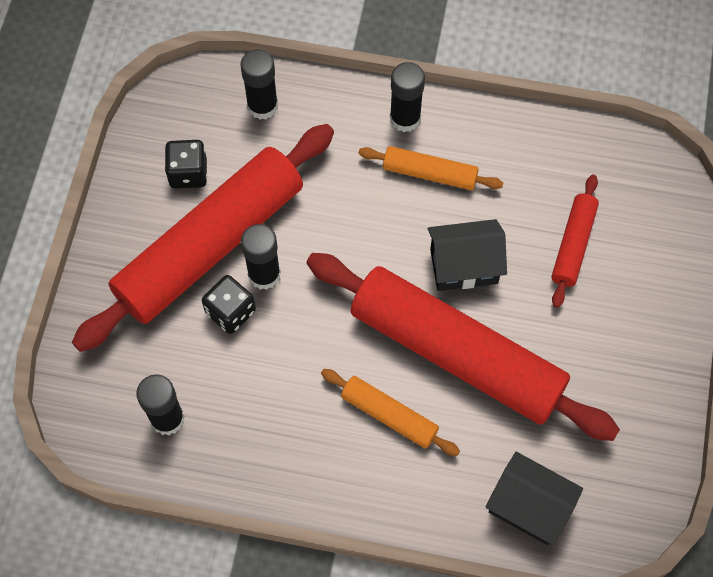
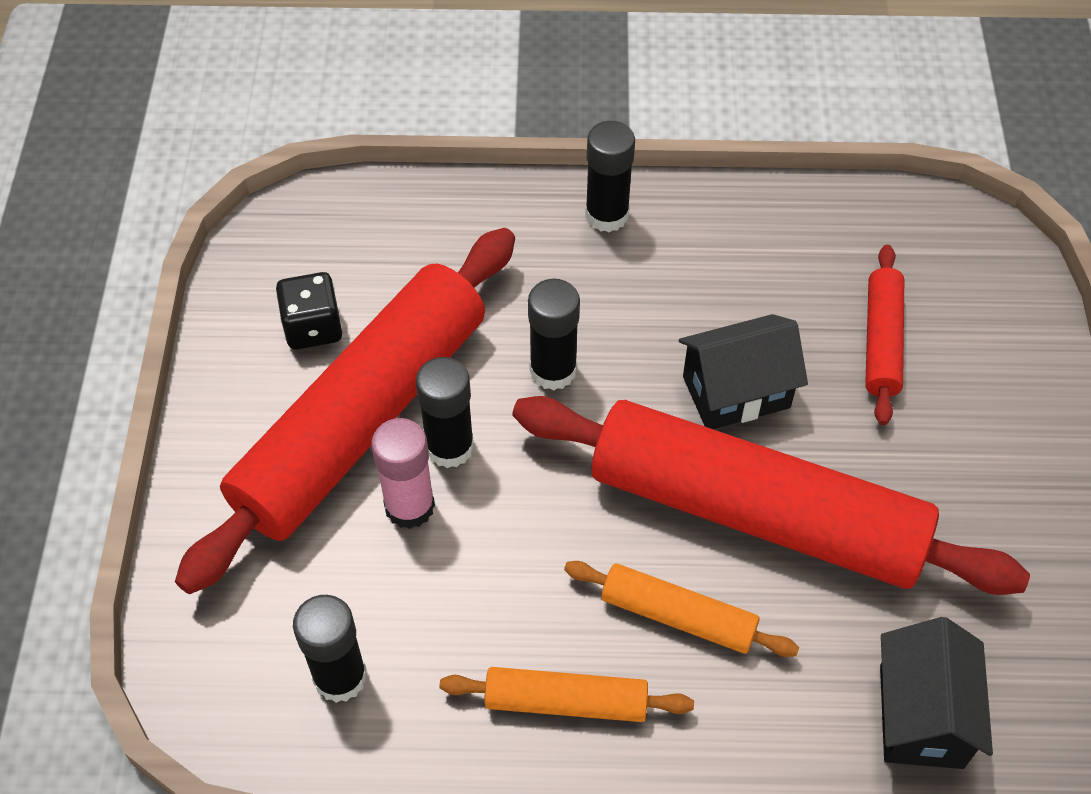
camera: 10 degrees left, 10 degrees down
black dice [202,275,256,334] -> pink glue stick [371,418,435,529]
black glue stick [240,49,278,120] -> black glue stick moved to [528,279,580,391]
orange rolling pin [359,146,503,190] -> orange rolling pin moved to [440,667,694,722]
black house [486,452,583,545] -> black house turned 75 degrees clockwise [880,617,993,769]

